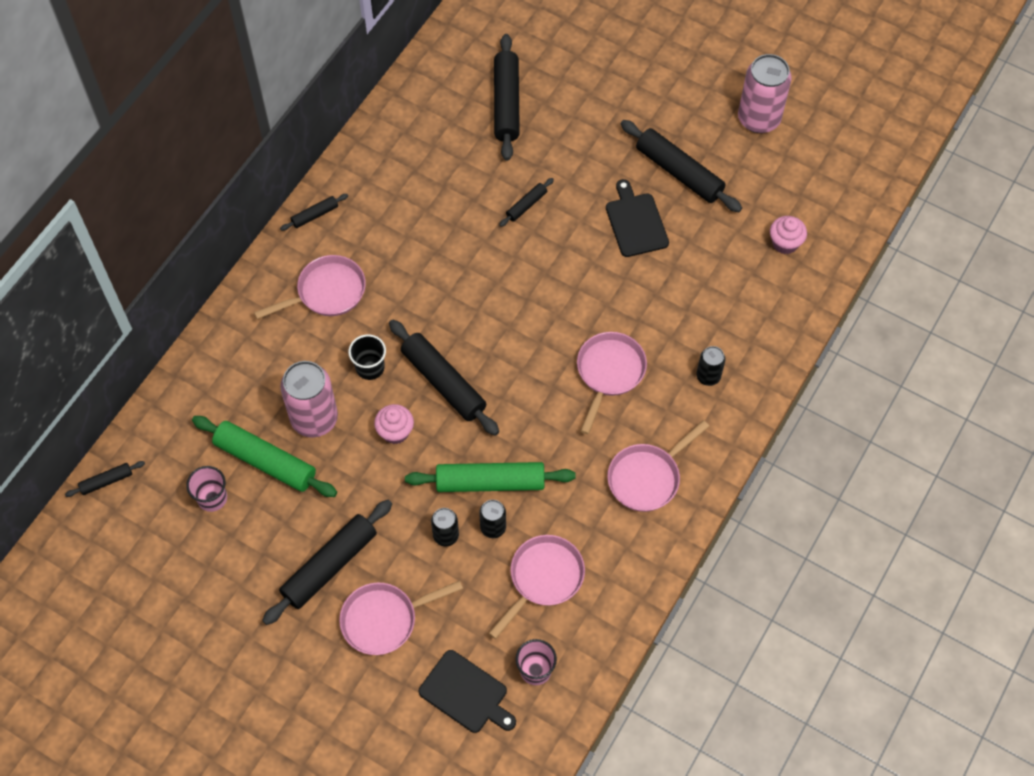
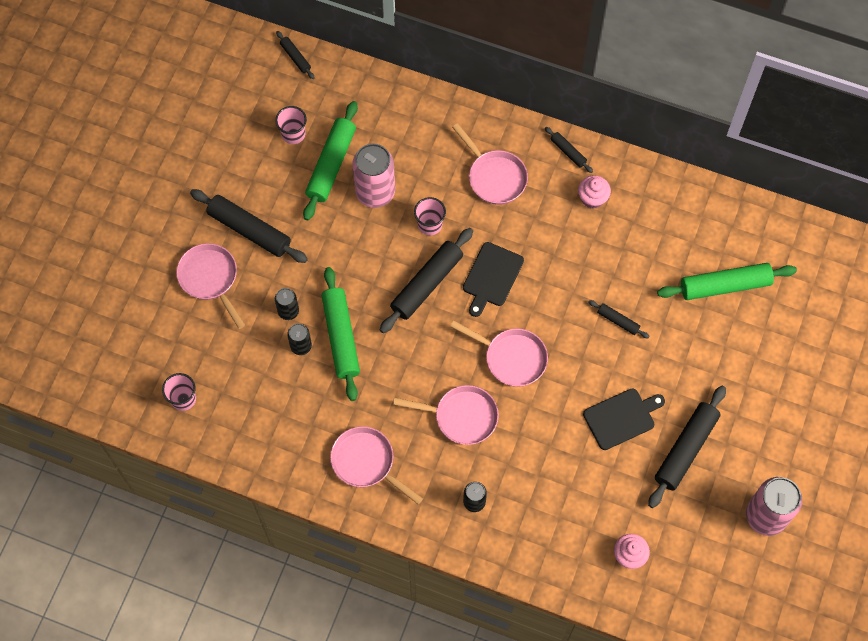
camera: 80 degrees right, 5 degrees up
black cup [348,334,386,380] -> pink cup [414,197,446,235]
pink cupcake [374,404,414,444] -> pink cupcake moved to [578,175,611,209]
black cutting board [419,650,516,733] -> black cutting board moved to [463,242,524,317]
pink pan [489,535,585,639] -> pink pan moved to [450,321,548,387]
black rolling pin [494,34,520,161] -> green rolling pin [657,263,797,300]

